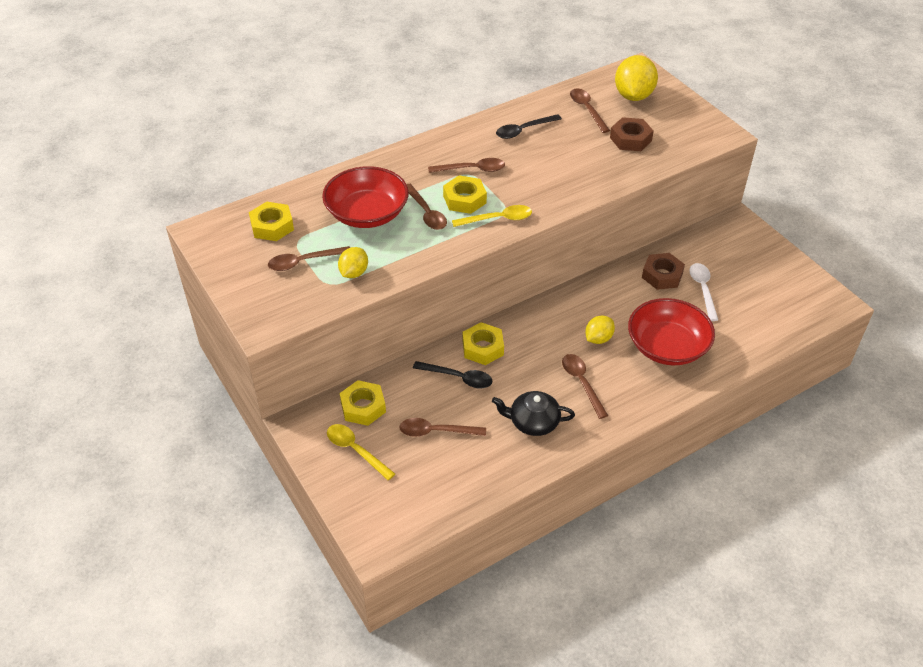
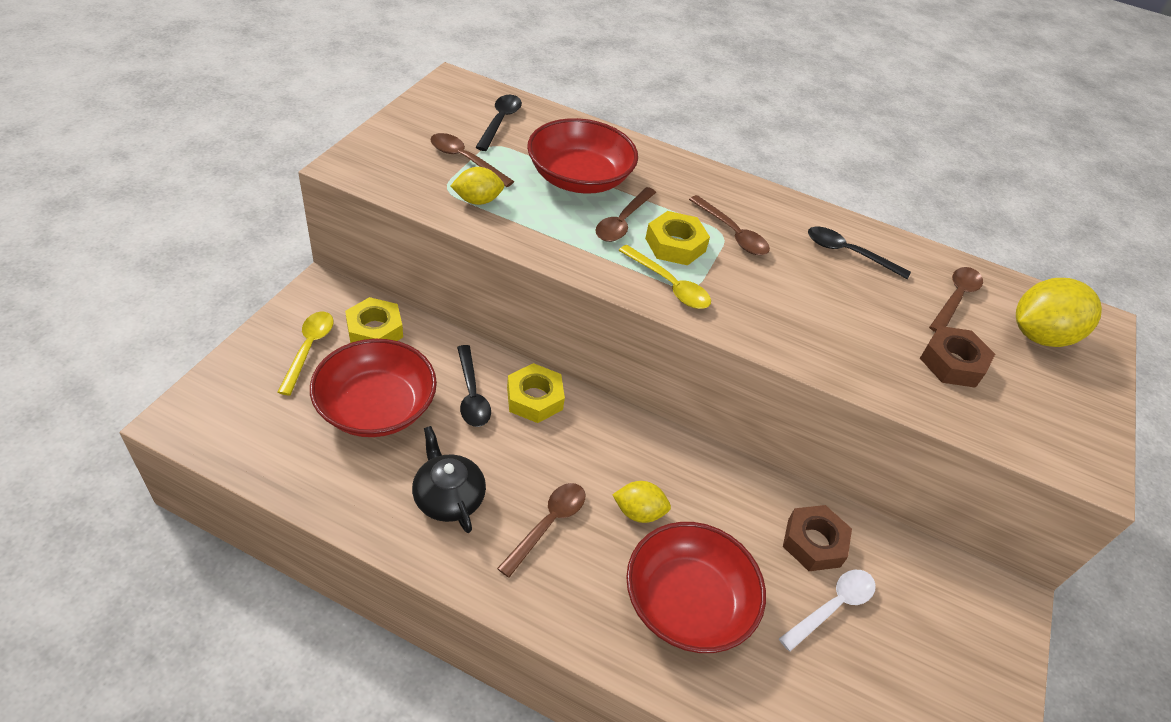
camera: 50 degrees right, 0 degrees up
yellow nut [249,202,294,241] -> black spoon [475,95,522,151]
brown spoon [399,418,486,437] -> red bowl [310,339,437,437]

